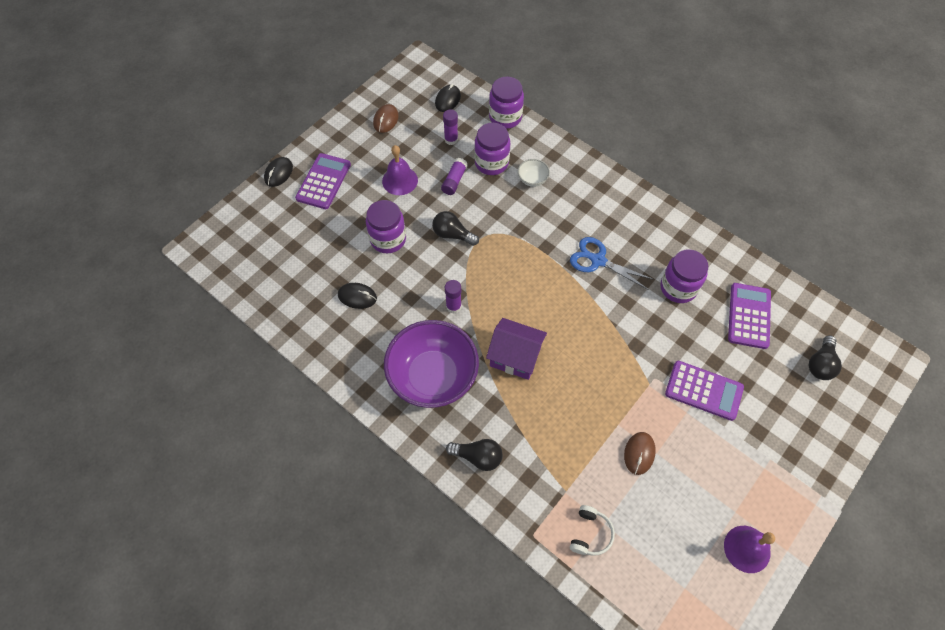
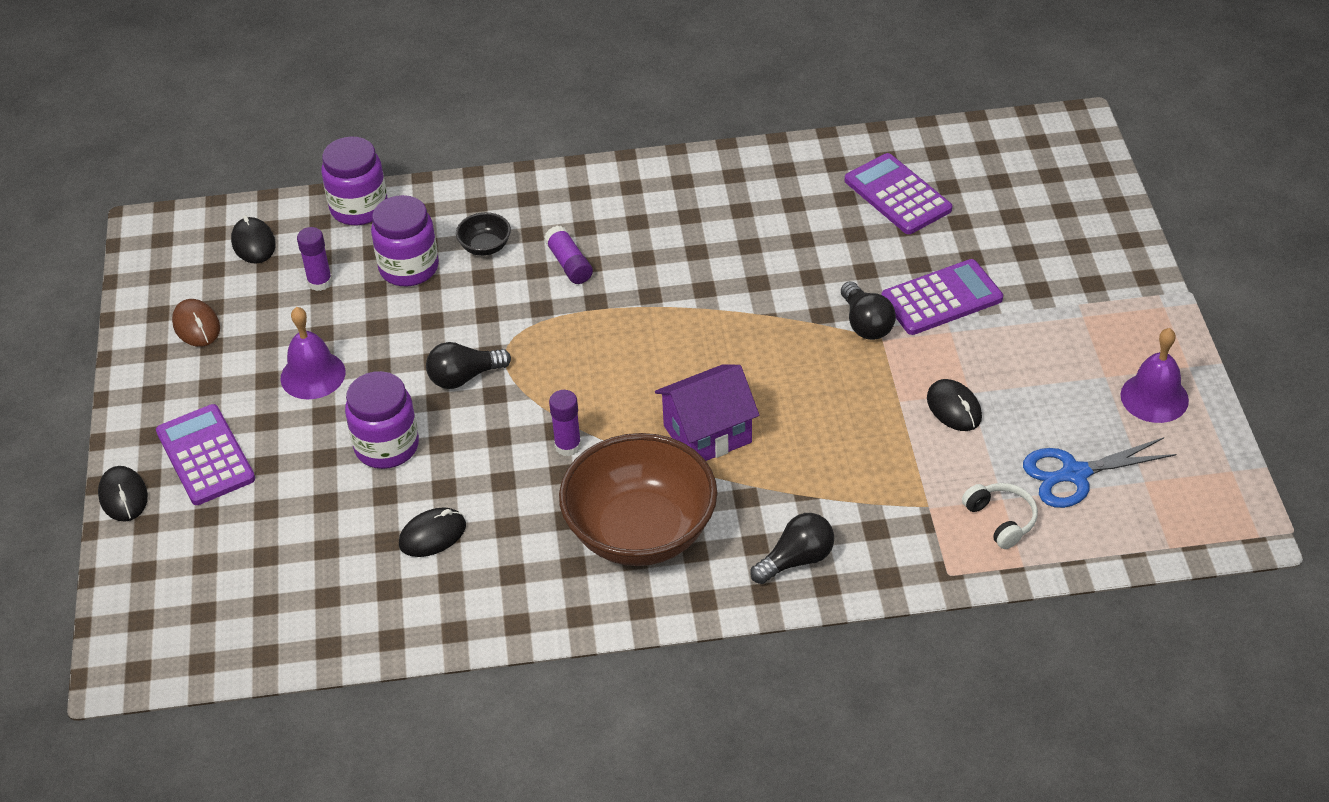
camera: 45 degrees left, 15 degrees down
purple bowl [384,320,479,408] -> brown bowl [559,433,717,566]
purple glue stick [441,158,468,195] -> purple glue stick moved to [544,226,593,284]
white bowl [518,159,550,187] -> black bowl [456,212,511,256]
blue scissors [570,237,654,290] -> blue scissors moved to [1023,437,1176,508]
brown mouse [624,432,656,475] -> black mouse [927,379,982,431]
purple jar [660,249,708,303] -> none
black light bulb [808,335,842,380] -> black light bulb moved to [841,281,896,340]

